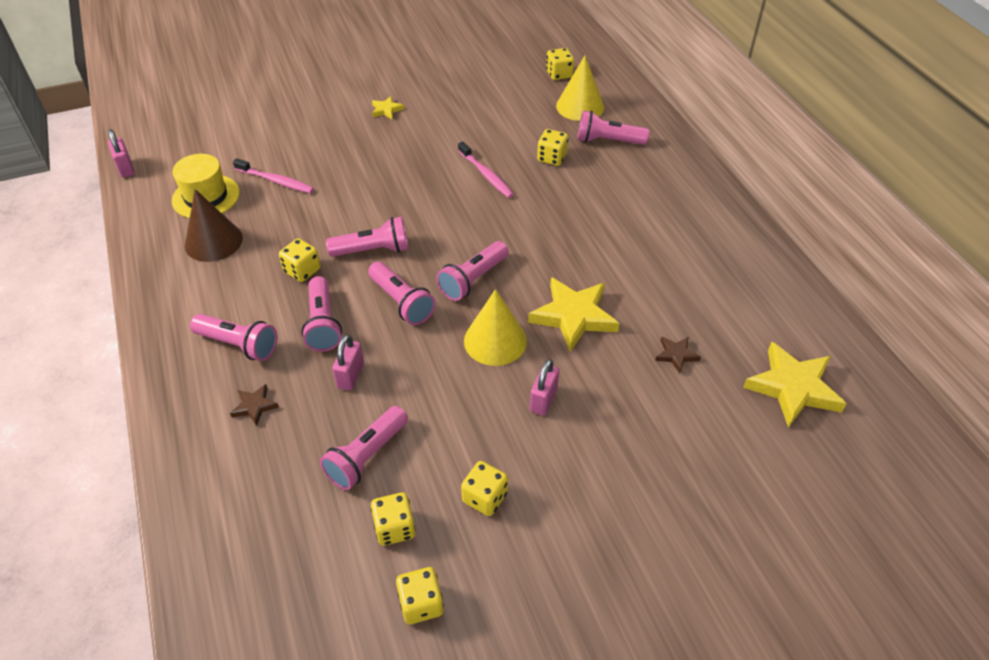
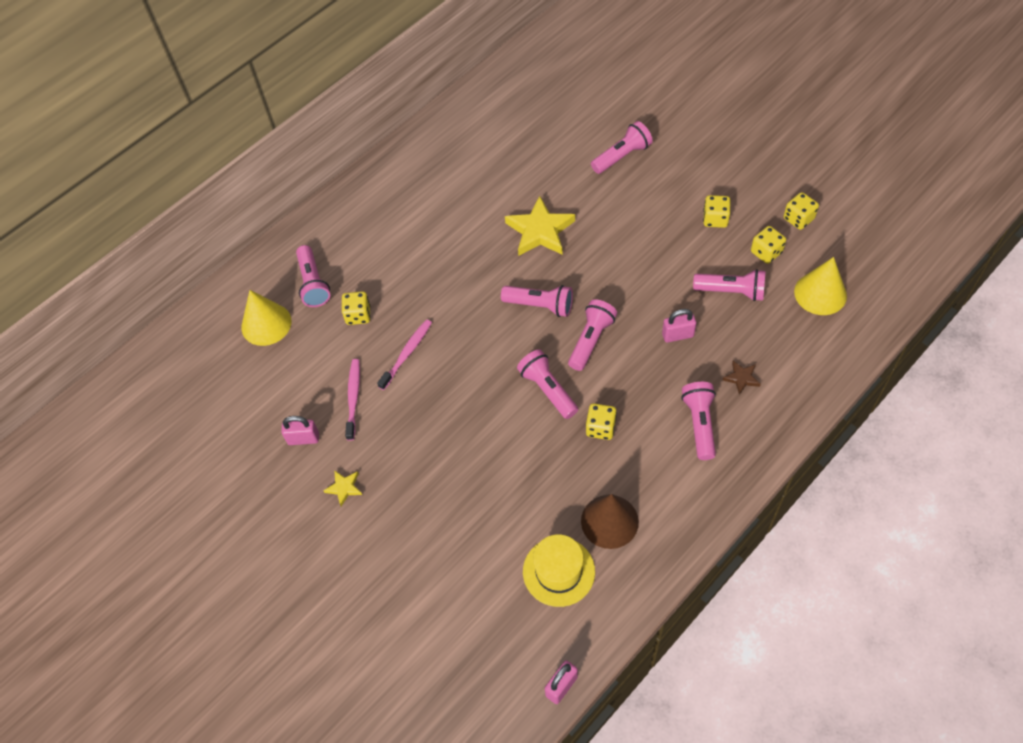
camera: 110 degrees left, 10 degrees up
pink toothbrush [233,158,314,193] -> pink toothbrush moved to [345,359,360,441]
pink flashlight [301,276,342,352] -> pink flashlight moved to [591,121,653,174]
yellow cone [464,289,527,366] -> yellow cone moved to [794,257,847,315]
pink padlock [530,359,559,416] -> pink padlock moved to [281,416,319,445]
yellow dice [546,48,574,80] -> none
brown star [655,336,701,374] -> none
yellow star [743,342,847,428] -> none

